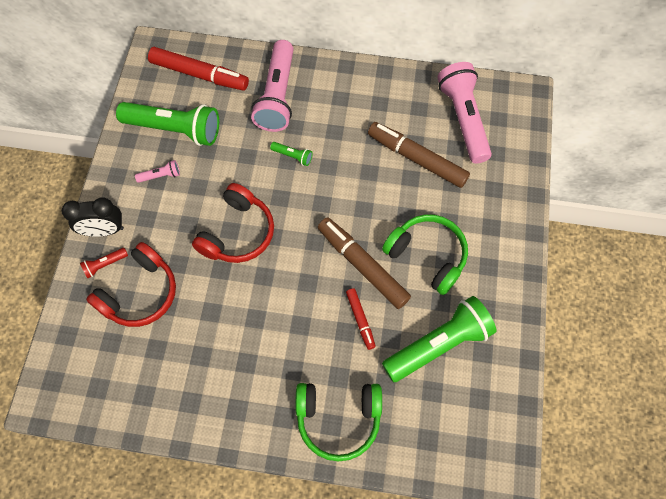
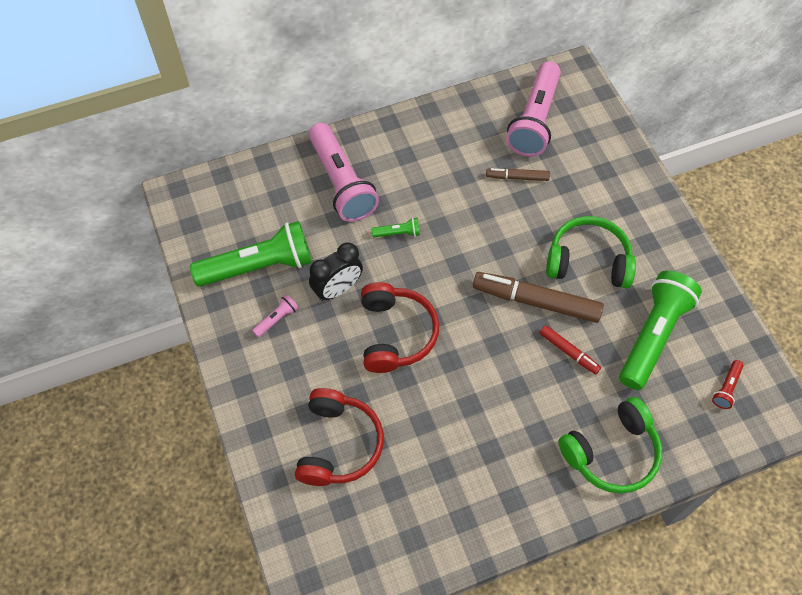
camera: 30 degrees left, 5 degrees down
black clock [62,197,124,237] -> black clock moved to [309,242,363,301]
red flashlight [80,248,128,278] -> red flashlight moved to [712,360,744,409]
red marker [148,47,249,91] -> none
brown marker [368,122,470,188] -> brown marker [486,168,550,181], size x0.52
pink flashlight [437,62,492,164] -> pink flashlight turned 120 degrees counterclockwise [506,61,561,157]

